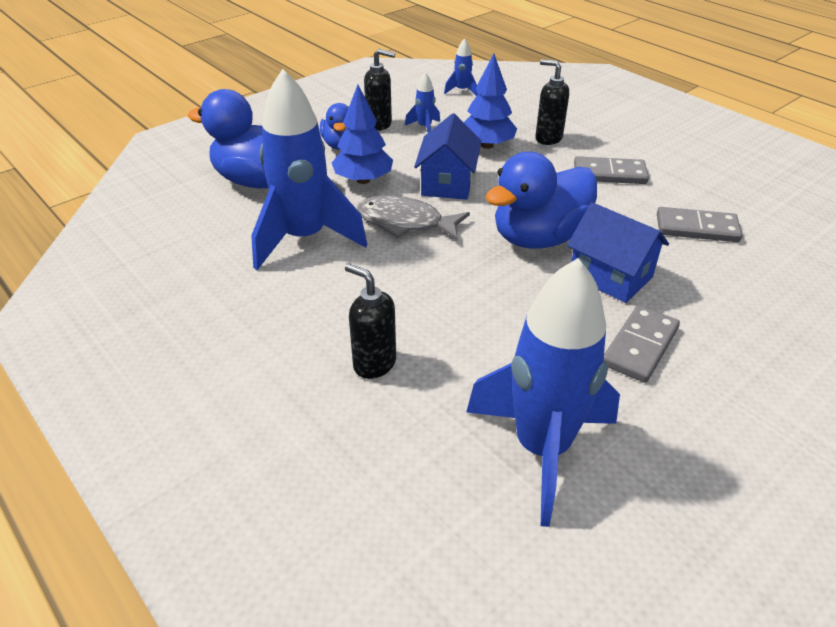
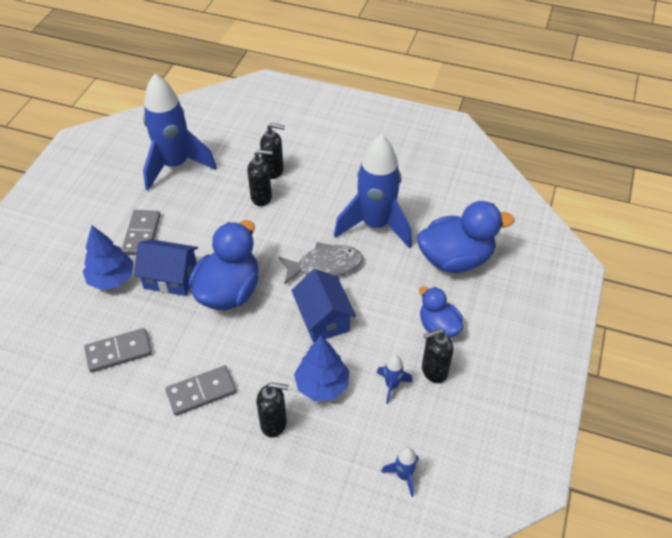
camera: 150 degrees right, 10 degrees up
blue tree [332,85,393,184] -> blue tree moved to [83,225,133,290]
none -> black soap dispenser [247,150,273,206]

